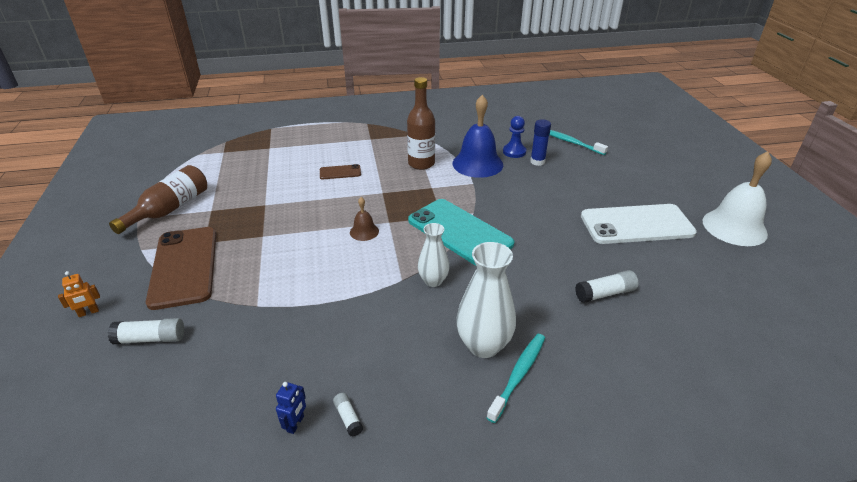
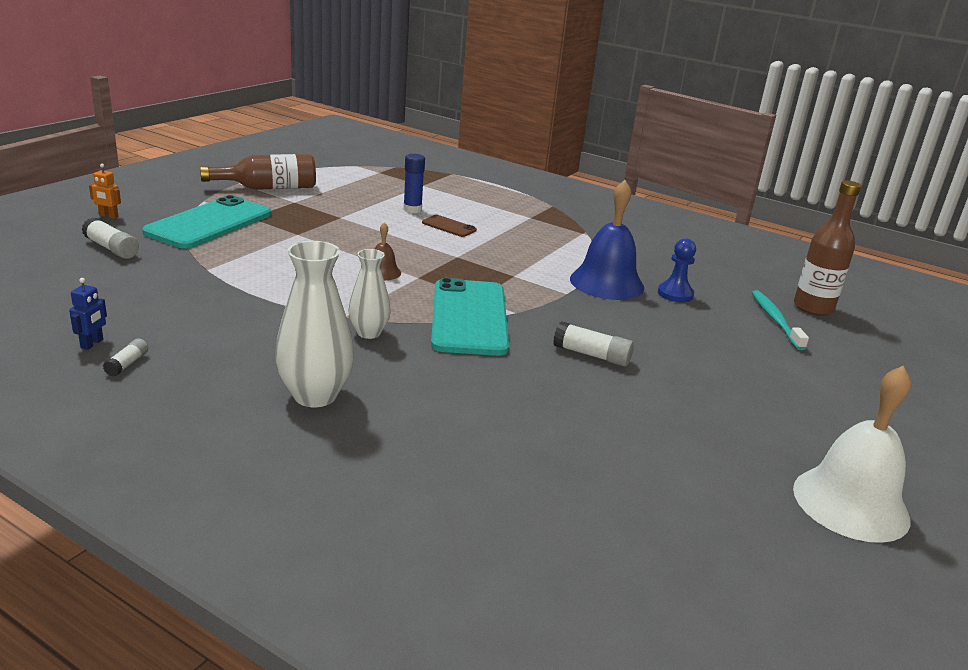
camera: 40 degrees right, 10 degrees down
brown phone [146,227,216,310] -> turquoise phone [142,195,271,249]
blue robot [276,382,306,434] -> blue robot turned 45 degrees counterclockwise [69,278,107,350]
brown bottle [407,77,435,170] -> brown bottle moved to [794,181,861,316]
turquoise toothbrush [486,334,545,423] -> none
blue glue stick [530,119,551,166] -> blue glue stick moved to [403,154,425,213]
white glue stick [575,270,638,303] -> white glue stick moved to [553,321,634,367]
white phone [581,204,697,244] -> none

